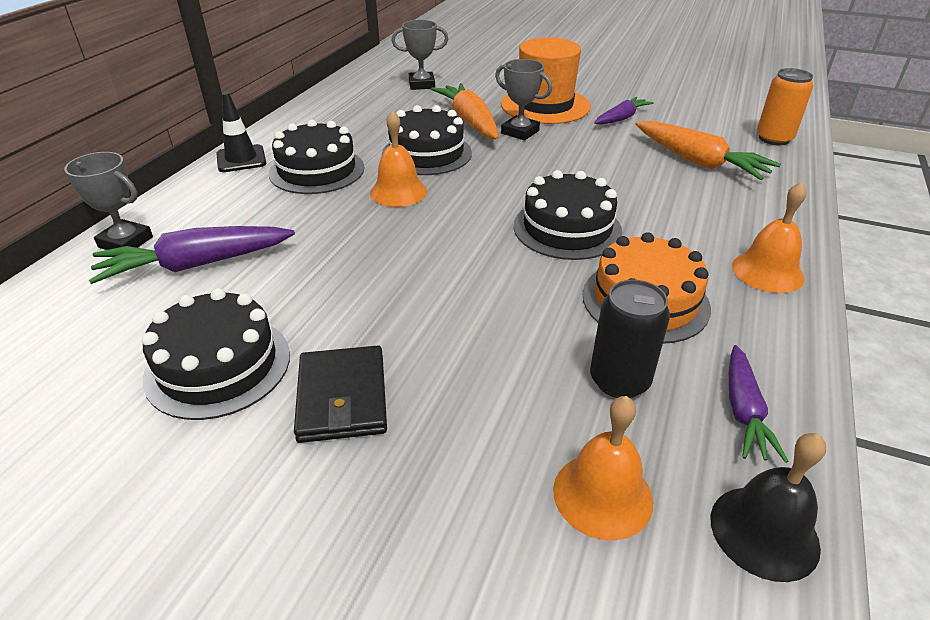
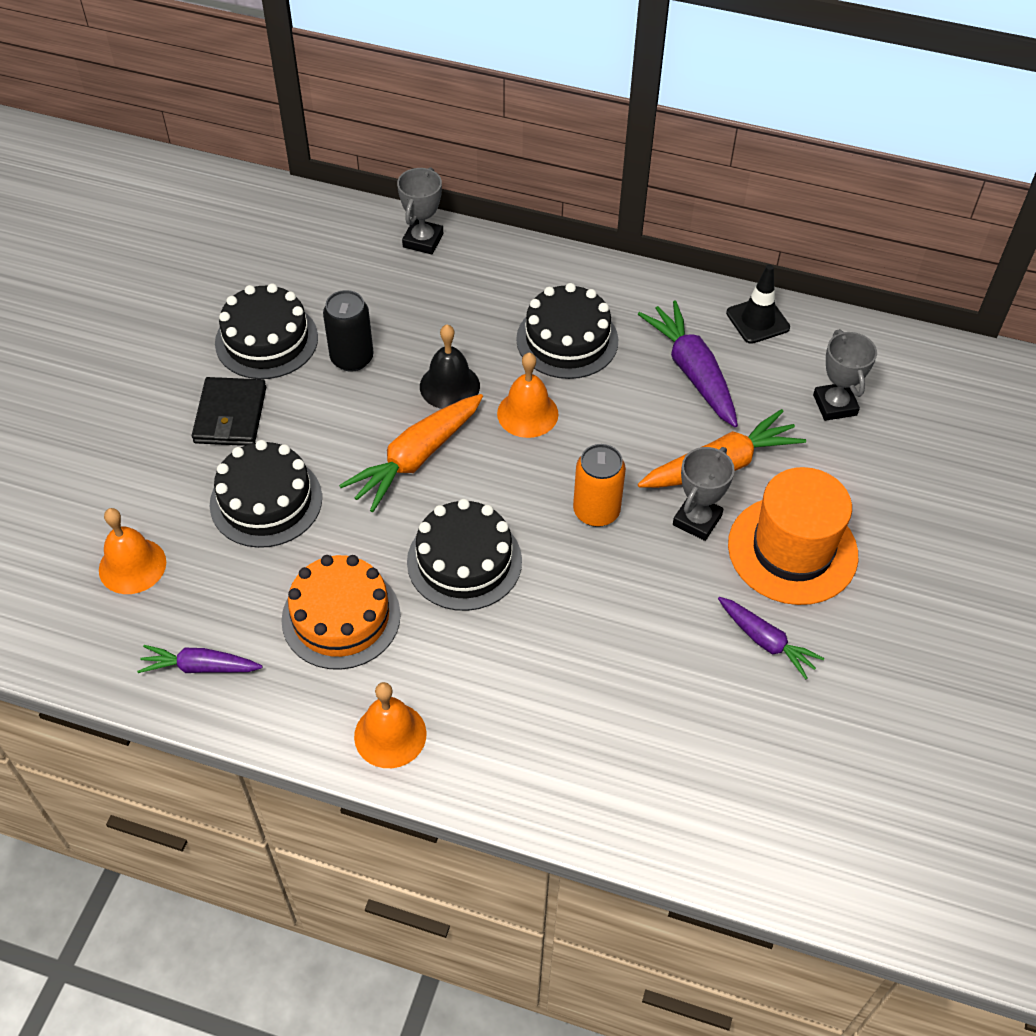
camera: 85 degrees right, 15 degrees up
purple carrot [89,226,295,284] -> purple carrot moved to [638,300,738,427]
black traffic cone [216,92,266,172] -> black traffic cone moved to [726,264,790,344]
black wallet [294,345,387,443] -> black wallet turned 75 degrees counterclockwise [192,377,266,446]
black cake [382,105,472,175] -> black cake moved to [210,440,322,548]
black can [590,279,670,398] -> black can moved to [323,290,374,372]
orange carrot [635,121,781,180] -> orange carrot moved to [339,394,483,512]
black bell [711,433,826,582] -> black bell moved to [420,325,480,409]
orange can [757,68,813,145] -> orange can moved to [573,444,626,527]

